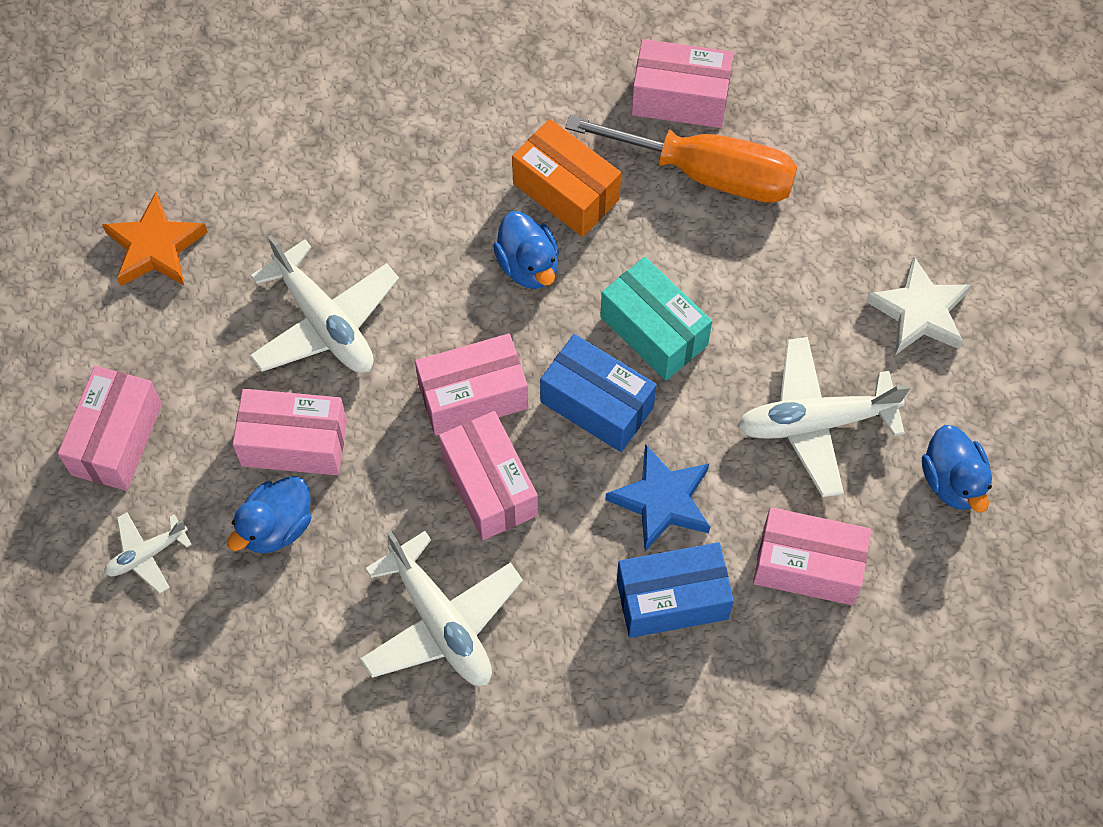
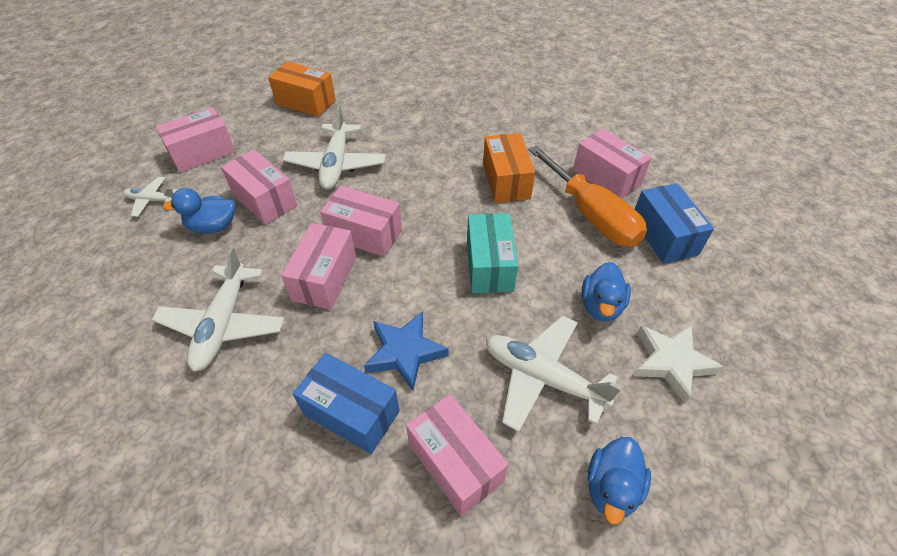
camera: 40 degrees right, 15 degrees down
orange star [102,192,208,286] -> orange box [268,61,336,117]
blue duck [493,211,559,289] -> blue duck moved to [581,262,631,322]
blue box [540,334,657,452] -> blue box moved to [635,183,714,264]

